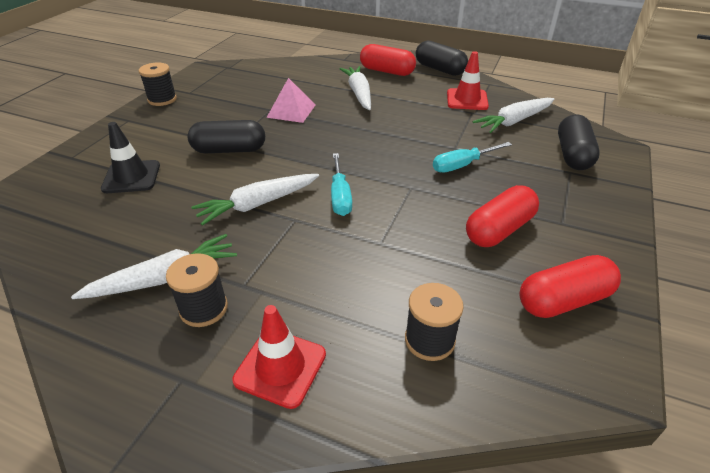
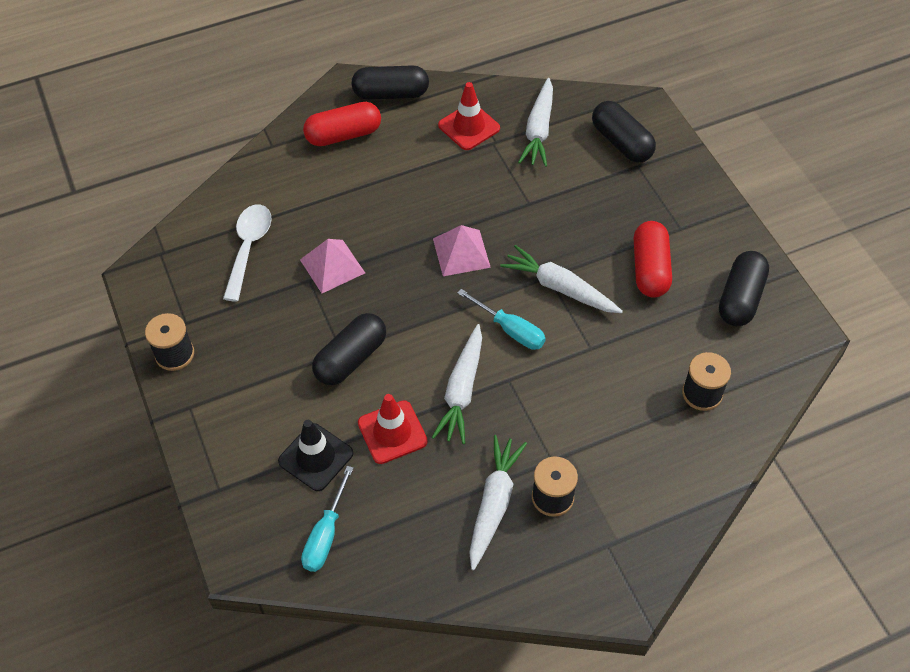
camera: 45 degrees left, 15 degrees up
red traffic cone [232,305,326,409] -> red traffic cone moved to [358,394,428,464]
white carrot [339,66,371,110] -> white carrot moved to [500,245,623,313]
turquoise screwdriver [433,142,512,173] -> turquoise screwdriver moved to [301,466,353,572]
red capsule [519,255,621,318] -> black capsule [719,251,769,326]
none -> white spoon [223,204,272,302]
none -> pink pyramid [433,225,491,276]

